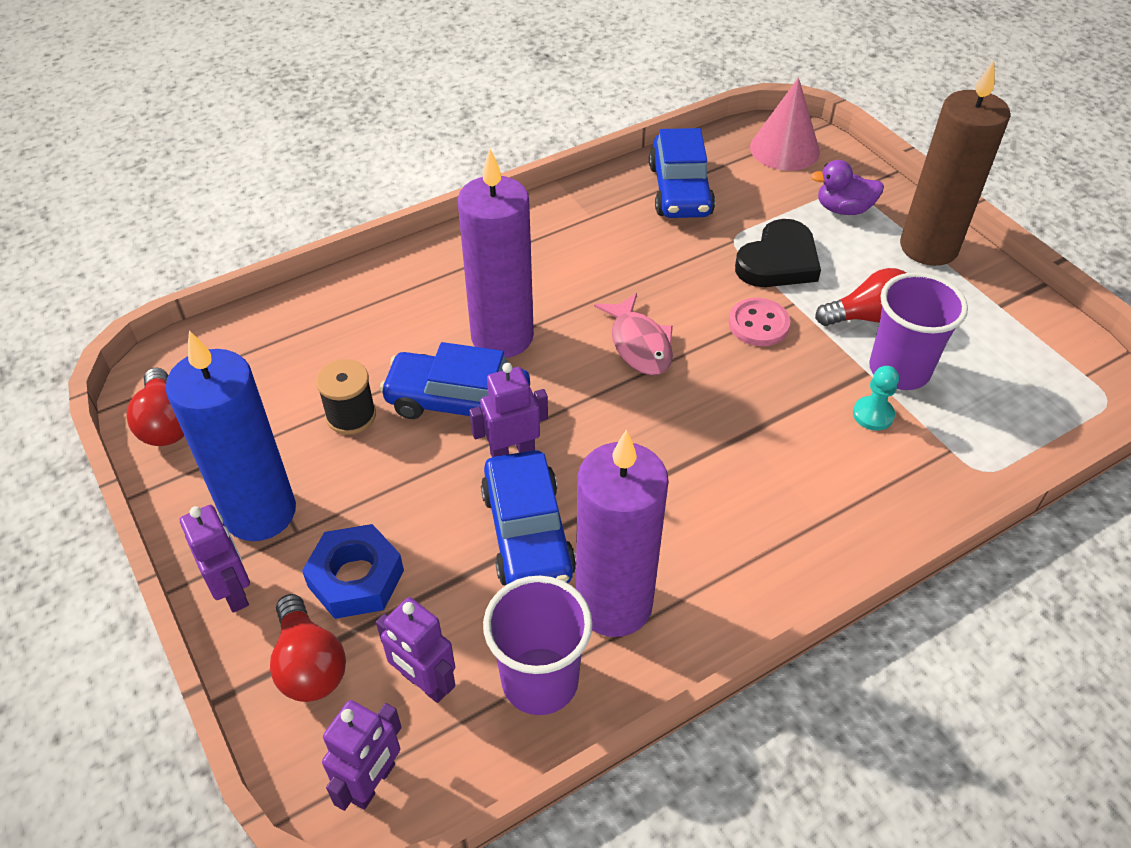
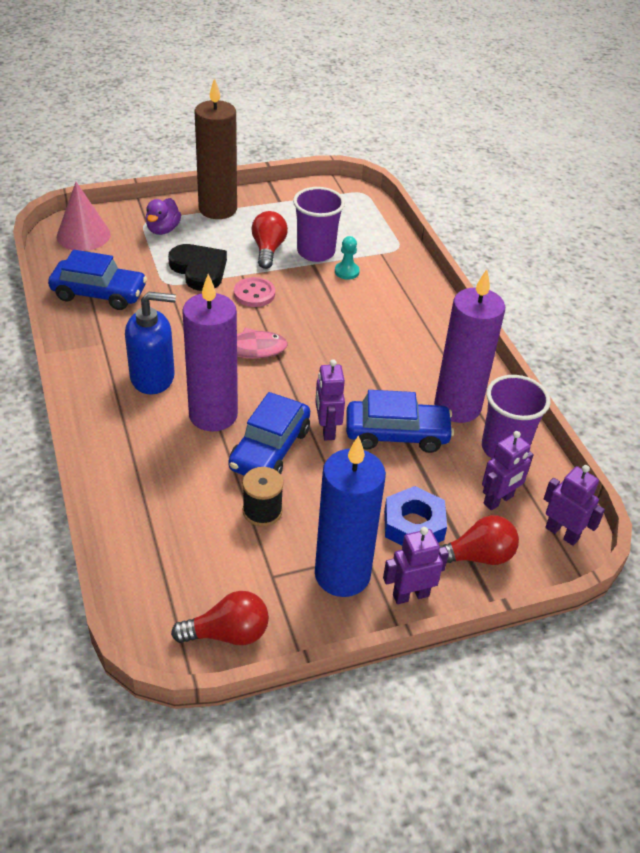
camera: 80 degrees left, 5 degrees down
none -> blue soap dispenser [125,292,176,395]

